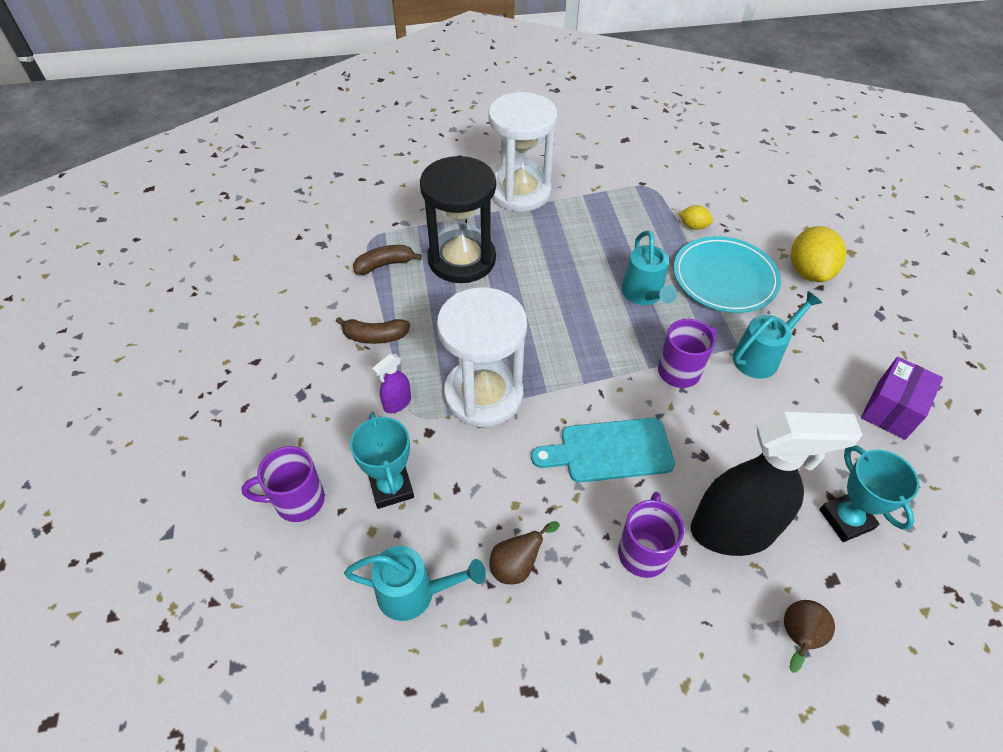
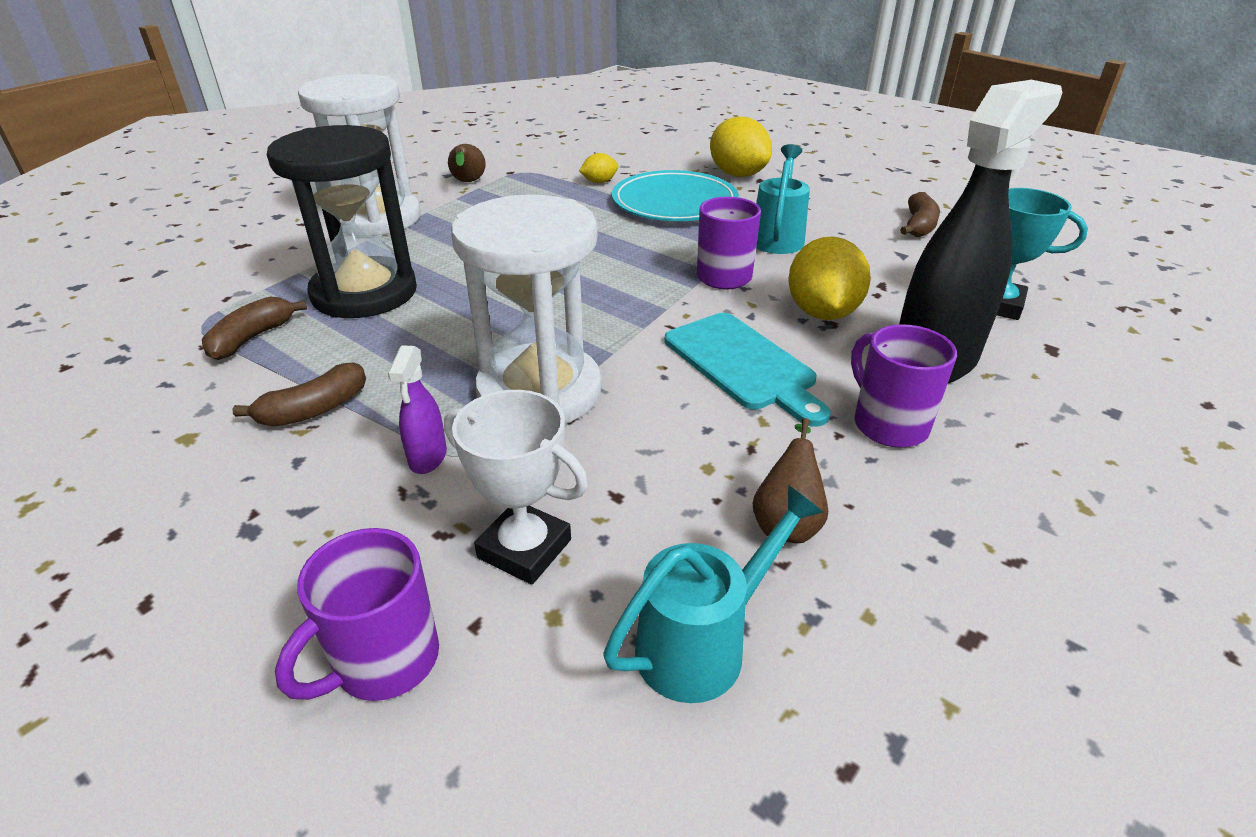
camera: 40 degrees left, 15 degrees down
turquoise trophy [350,413,414,509] -> white trophy [444,390,588,584]
turquoise cutting board [531,418,675,483] -> turquoise cutting board turned 75 degrees counterclockwise [665,313,831,427]
turquoise watering can [621,231,677,305] -> none
brown pear [784,600,835,673] -> brown pear moved to [448,144,486,182]
purple box [861,357,943,440] -> brown banana [900,192,940,237]
none -> yellow lemon [788,236,871,320]

